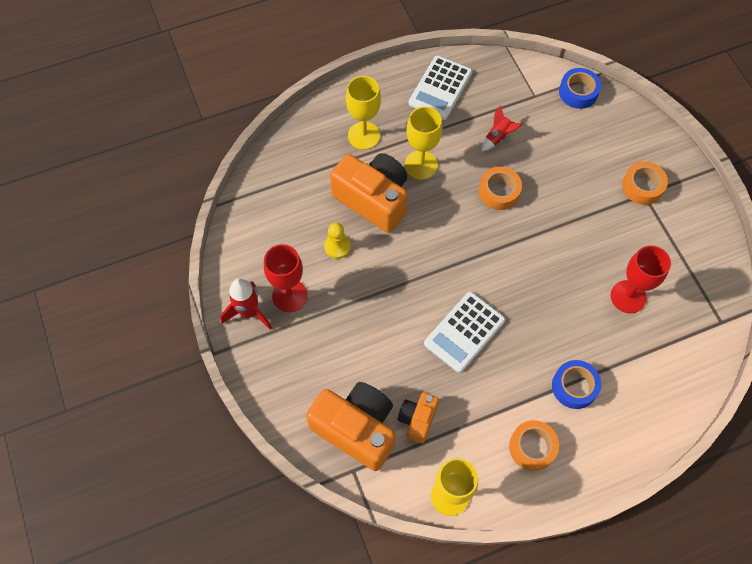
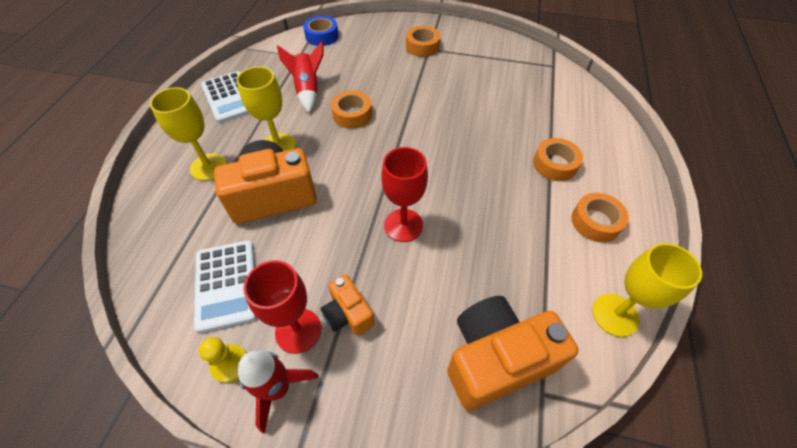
camera: 55 degrees left, 10 degrees down
yellow pawn [324,223,351,259] -> yellow pawn moved to [199,337,247,383]
orange camera [398,392,439,443] -> orange camera moved to [321,274,375,336]
white calculator [424,292,505,373] -> white calculator moved to [194,240,257,333]
red rocket [482,105,523,151] -> red rocket [277,41,324,113], size x1.56
blue tape [552,360,601,409] -> orange tape [533,138,583,181]
red goblet [611,245,671,313] -> red goblet moved to [381,147,428,242]

